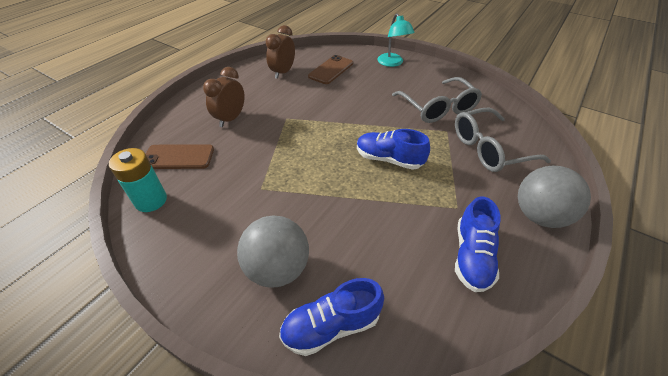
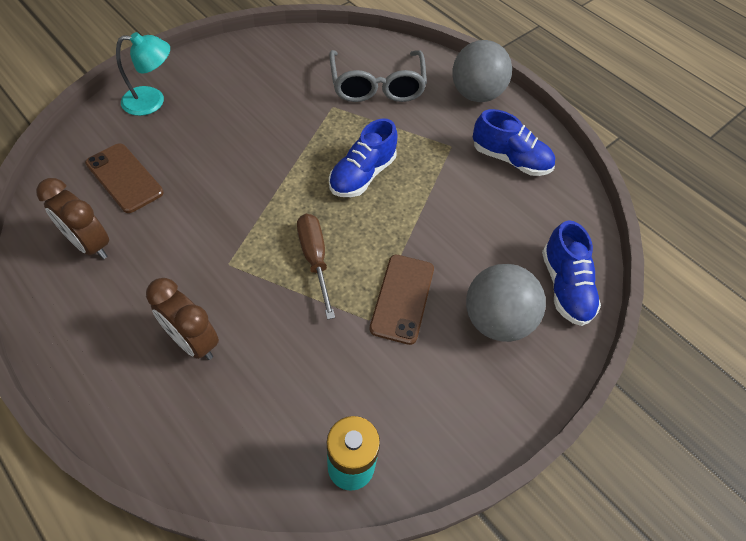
camera: 80 degrees left, 10 degrees up
brown phone [146,144,214,169] -> brown phone moved to [370,255,434,345]
grey glasses [392,77,482,123] -> none
none -> brown screwdriver [297,214,335,320]

